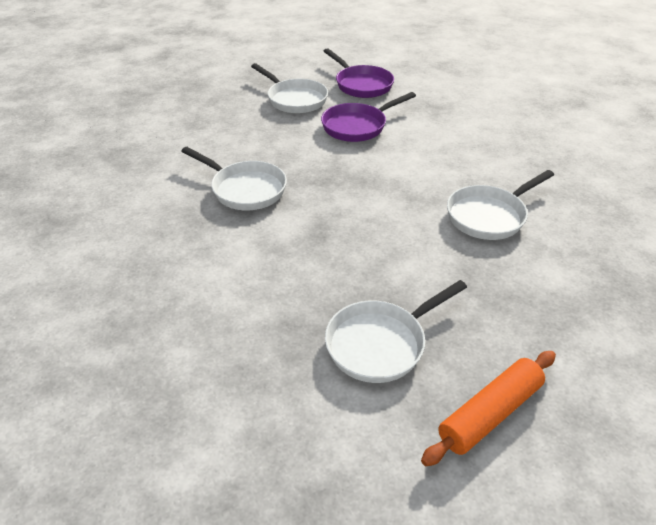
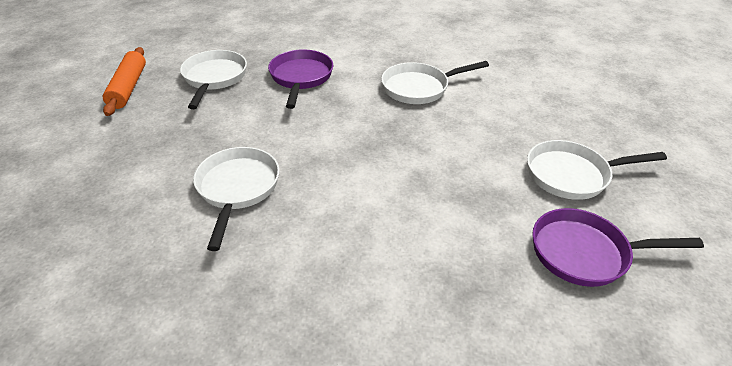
camera: 125 degrees right, 0 degrees up
purple pan [321,92,416,142] -> purple pan moved to [268,49,333,109]

